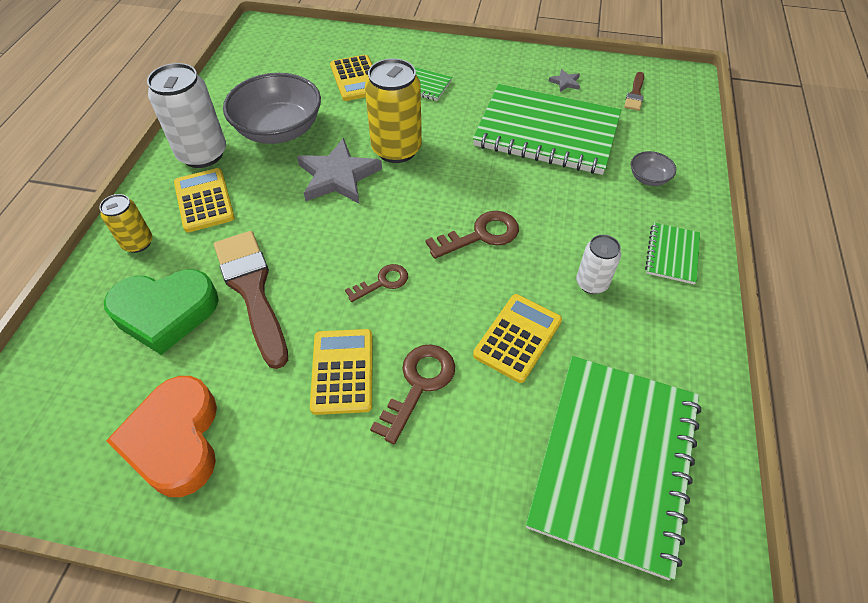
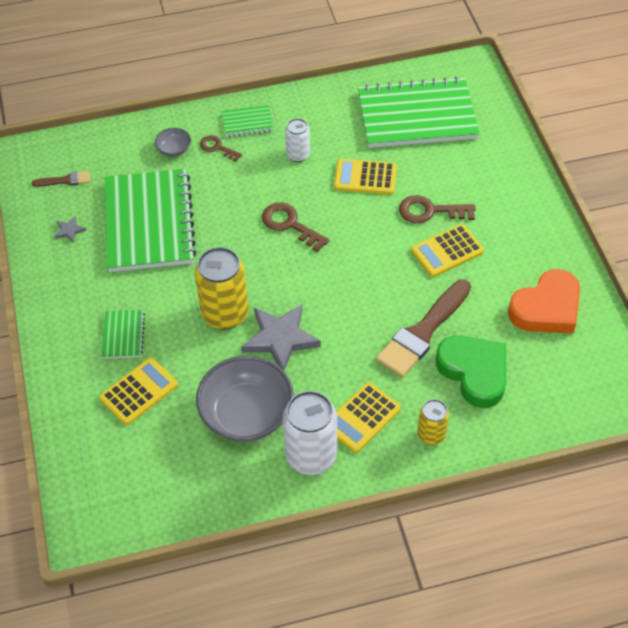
camera: 115 degrees left, 0 degrees up
brown key [345,264,408,302] -> brown key moved to [200,135,242,162]

